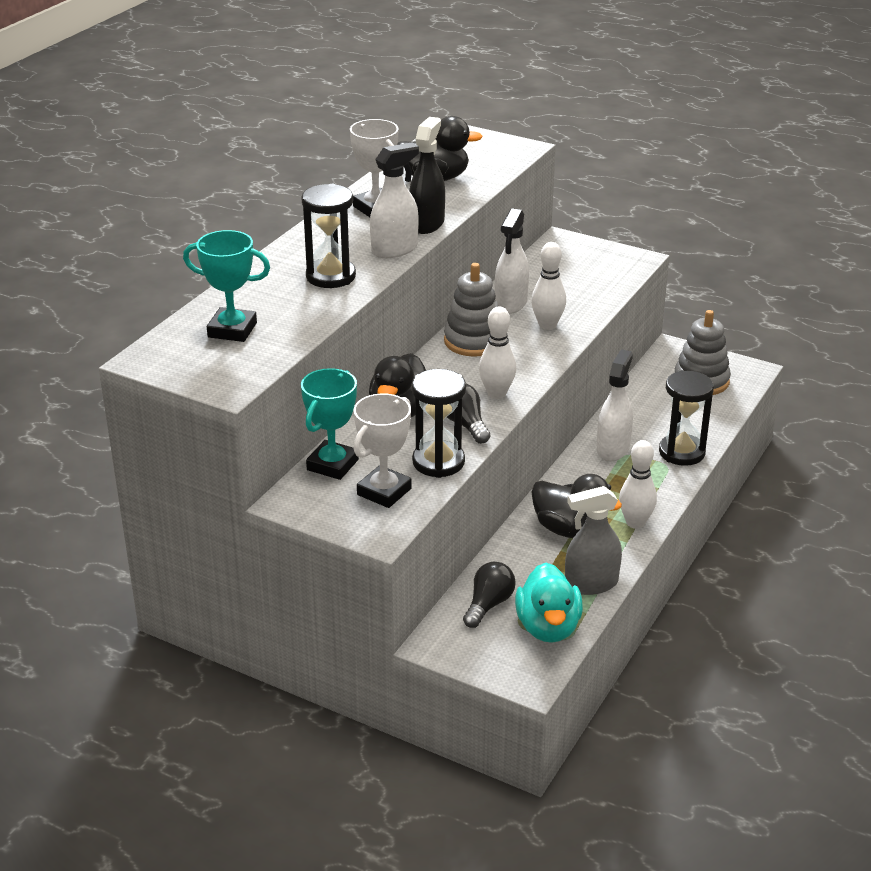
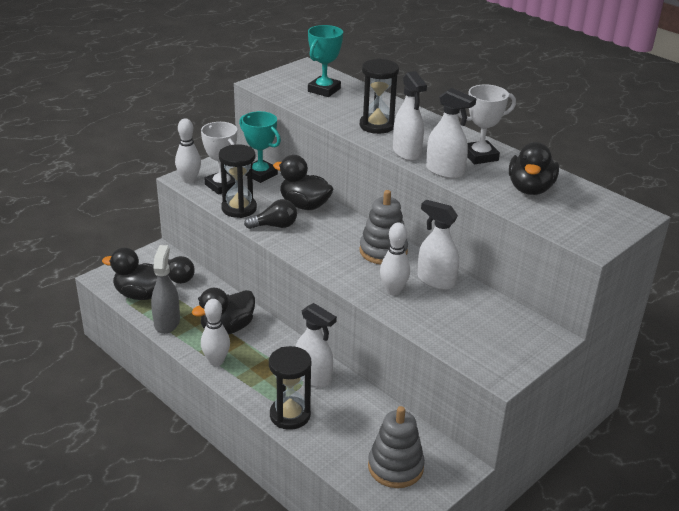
camera: 105 degrees right, 0 degrees up
black spray bottle [409,117,445,234] -> white spray bottle [426,88,476,179]
white bowling pin [479,306,516,399] -> white bowling pin moved to [175,118,201,184]
turquoise duck [515,563,583,643] -> black duck [102,248,169,300]

